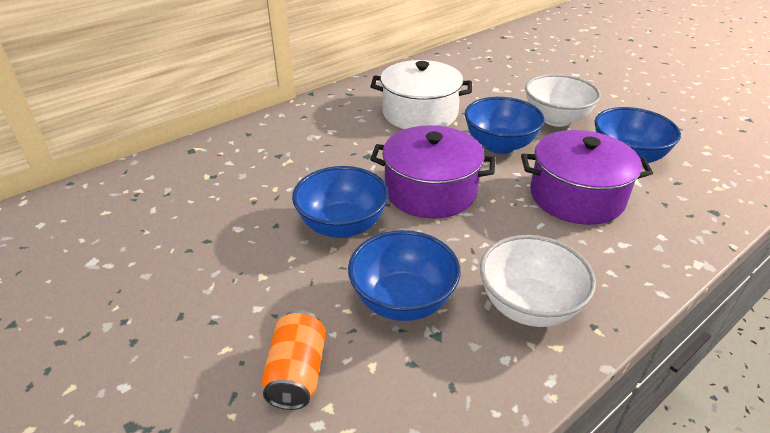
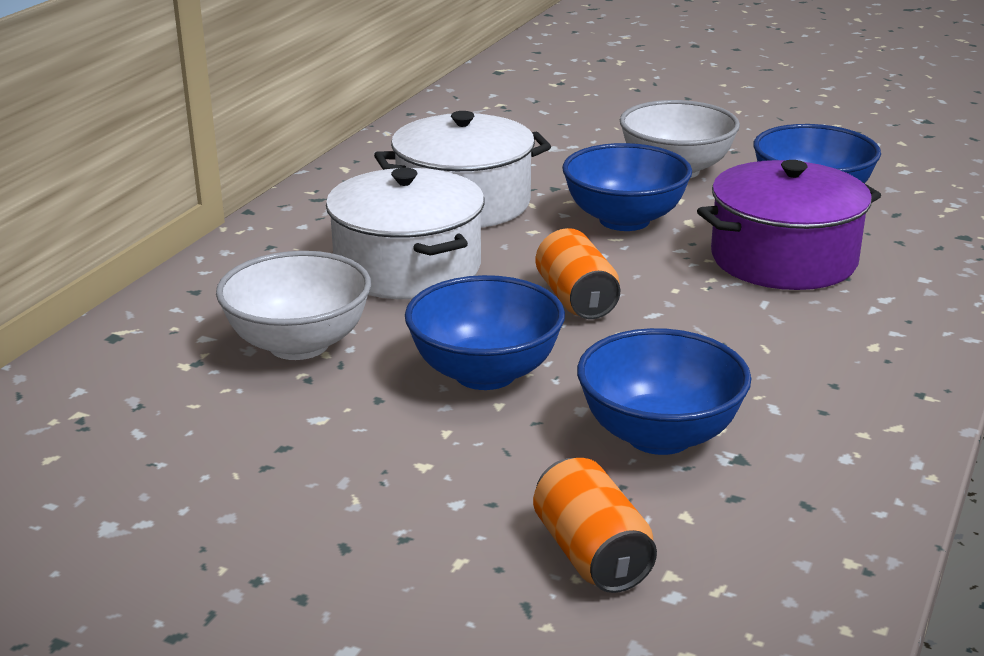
camera: 25 degrees left, 10 degrees down
purple pot [370,125,496,219] -> orange can [536,228,620,319]
white bowl [480,235,596,327] -> white bowl moved to [216,251,371,360]
none -> white pot [326,168,484,299]

